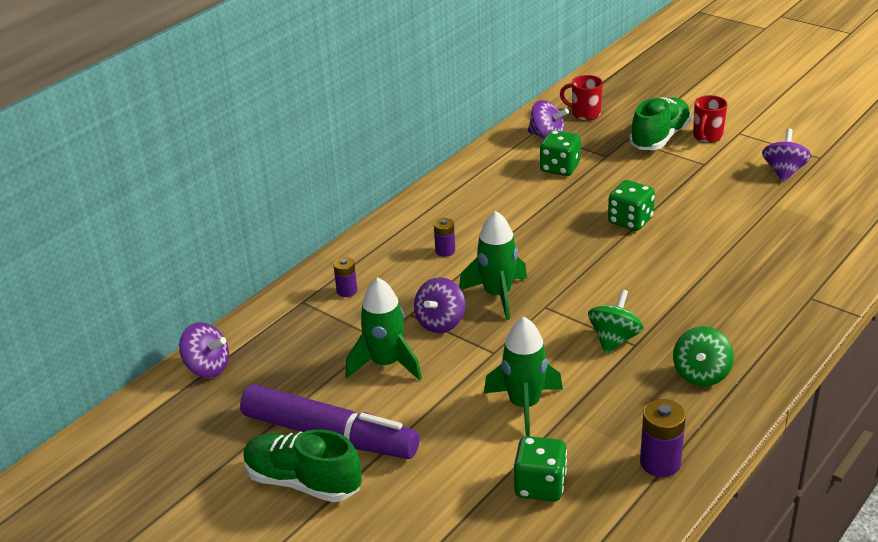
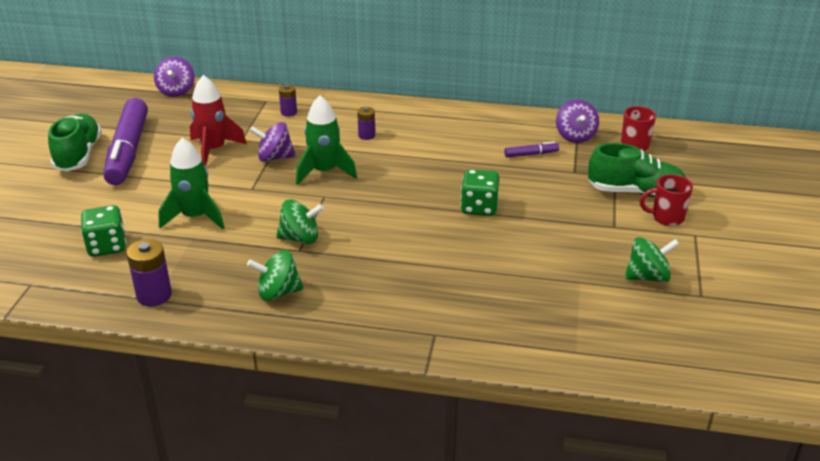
camera: 60 degrees right, 0 degrees up
green rocket [346,278,422,380] -> red rocket [190,75,247,167]
green dice [540,130,581,176] -> purple marker [504,141,559,157]
purple spinning top [762,129,812,182] -> green spinning top [625,237,679,282]

